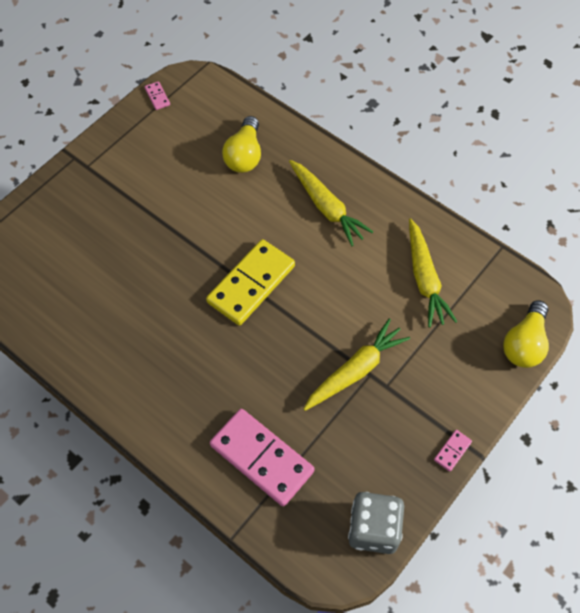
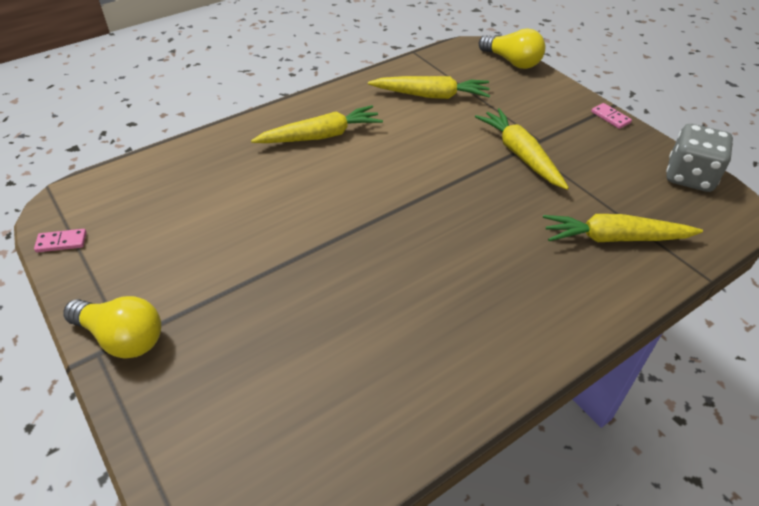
camera: 75 degrees left, 15 degrees down
yellow domino [206,239,295,326] -> none
pink domino [210,409,314,506] -> yellow carrot [543,214,703,242]
yellow light bulb [222,116,261,173] -> yellow light bulb moved to [63,296,161,359]

